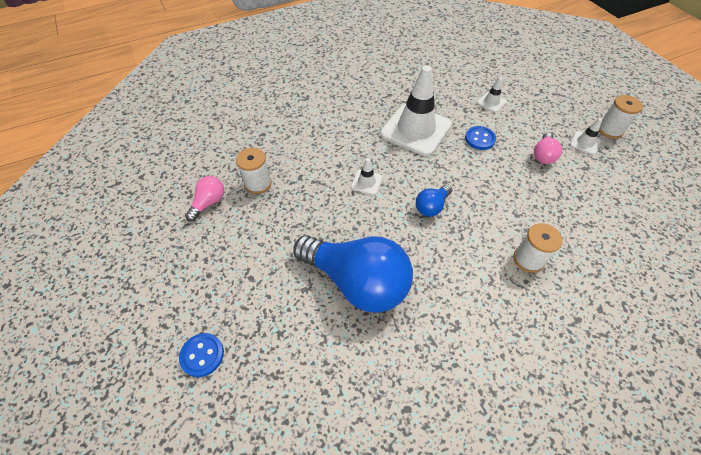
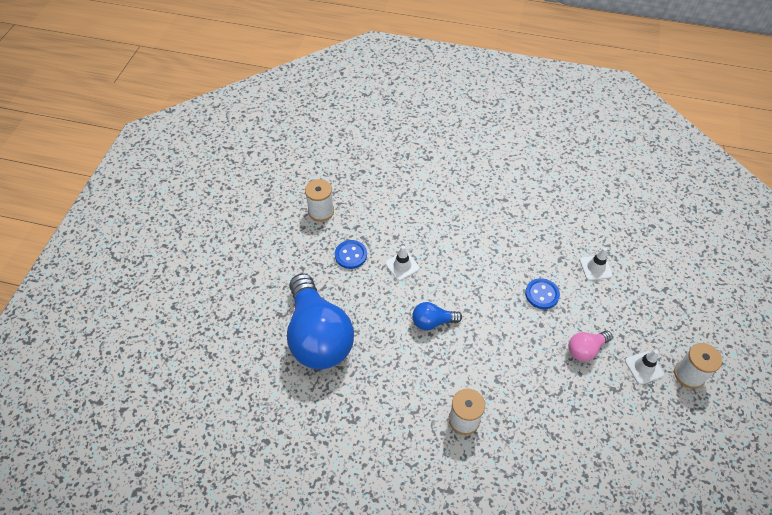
camera: 40 degrees right, 0 degrees up
blue button [179,333,224,377] -> blue button moved to [335,240,367,269]
pink light bulb [185,176,224,221] -> none
white traffic cone [380,66,452,156] -> none

